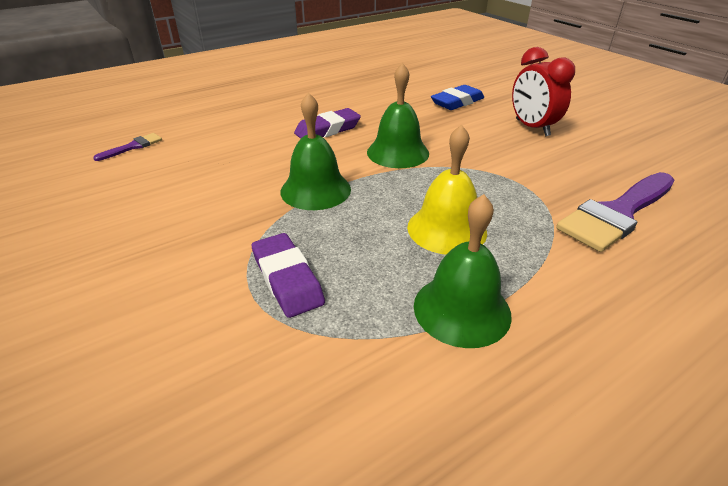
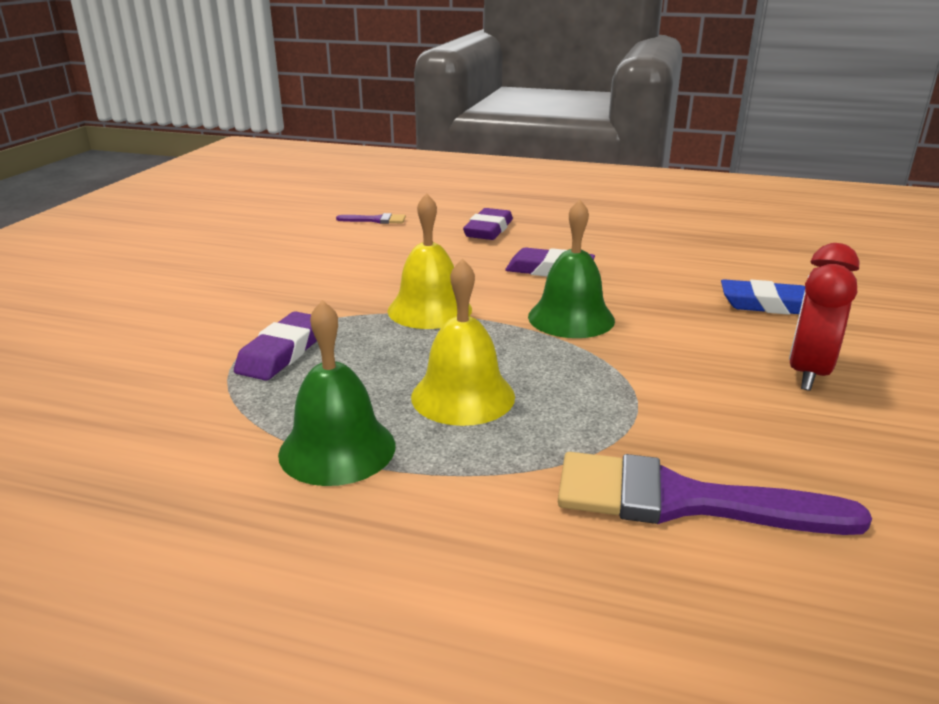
camera: 50 degrees right, 10 degrees down
green bell [280,92,351,210] -> yellow bell [388,193,472,329]
none -> purple eraser [463,208,513,240]

